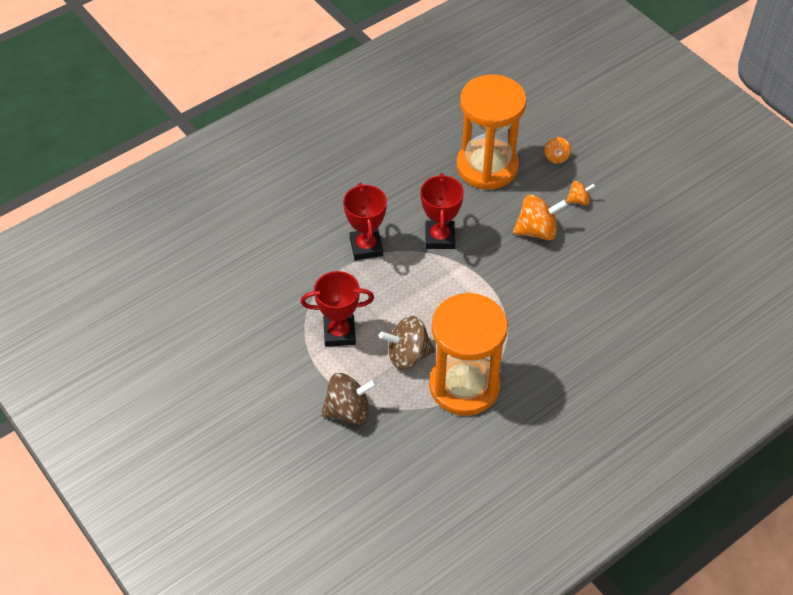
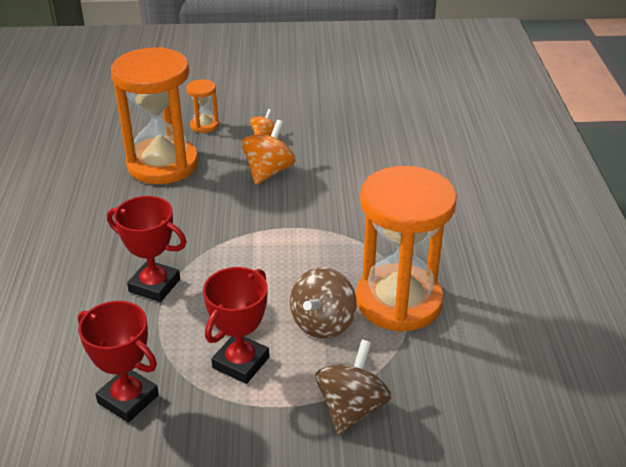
camera: 55 degrees left, 15 degrees down
red trophy [420,173,464,249] -> red trophy moved to [78,301,159,422]
orange spinning top [545,137,571,164] -> orange hourglass [186,79,219,133]

